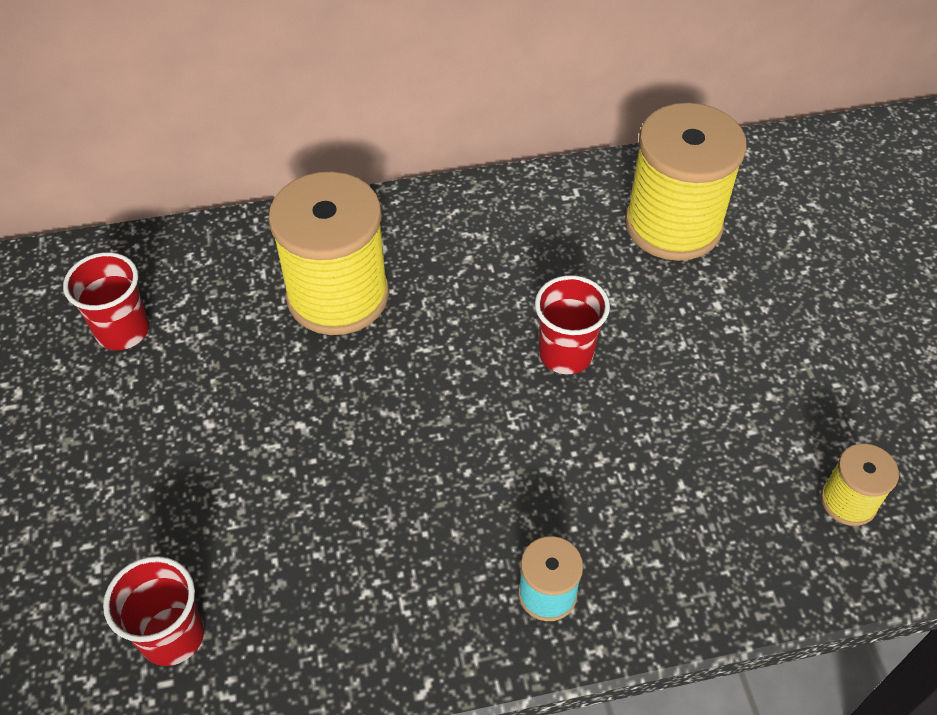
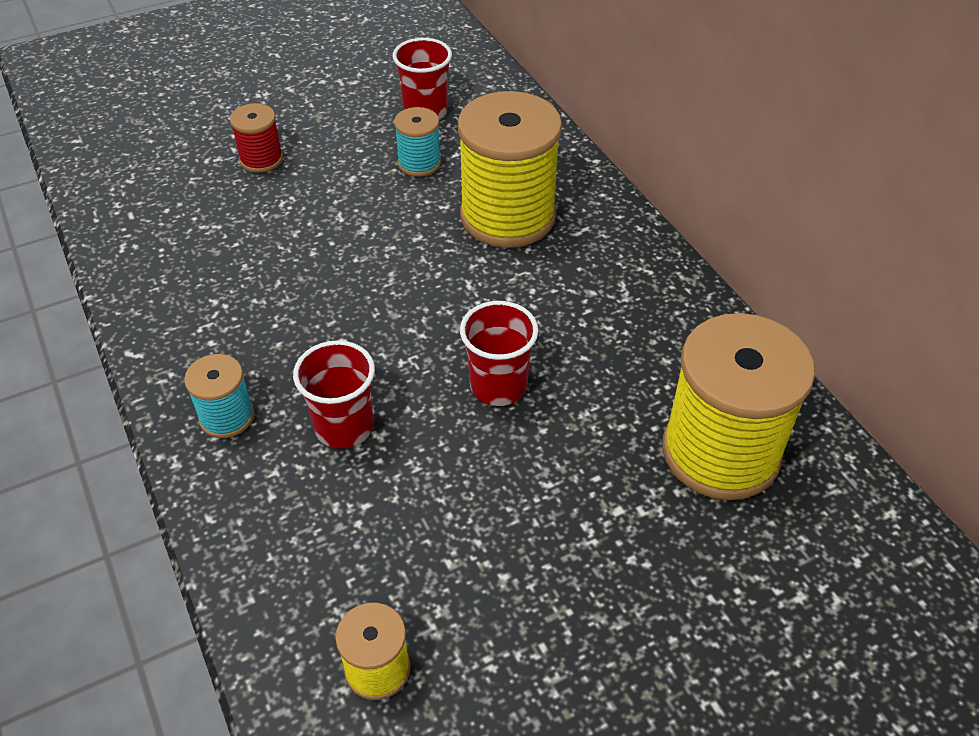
camera: 75 degrees right, 5 degrees down
red cup [103,556,204,666] -> red cup moved to [293,340,375,449]
none -> red spool [230,103,283,173]
none -> turquoise spool [394,107,441,177]

